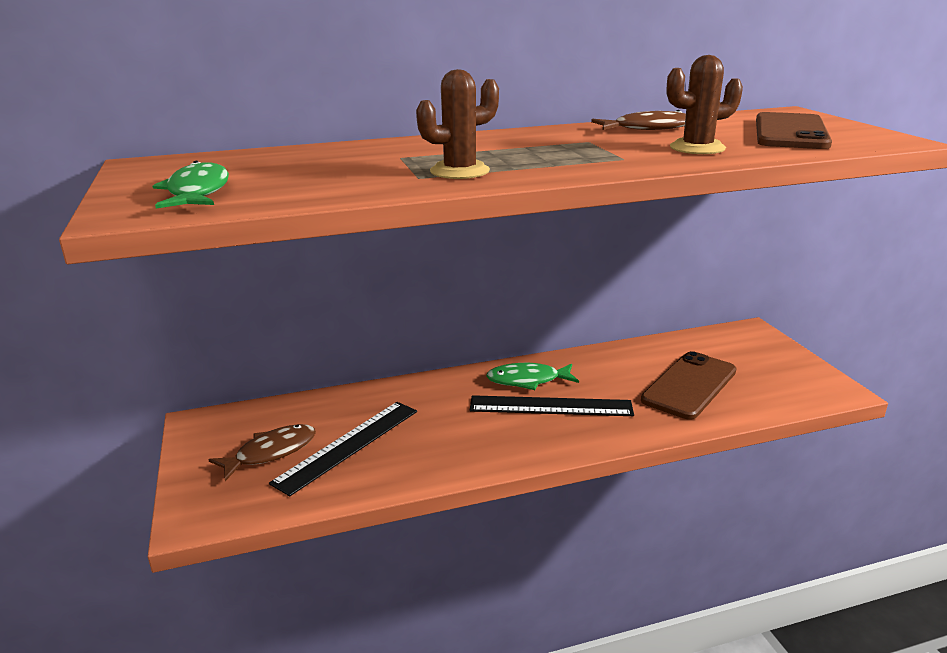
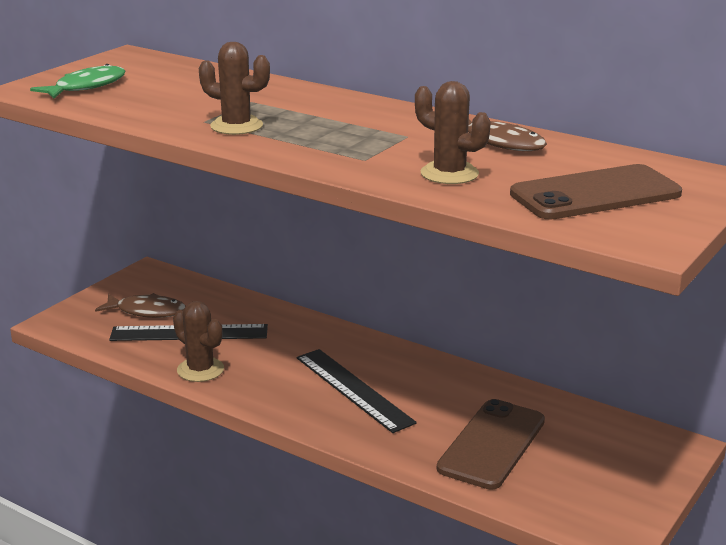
camera: 50 degrees right, 0 degrees up
green fish [486,363,579,390] -> none
brown phone [641,351,737,420] -> brown phone turned 60 degrees counterclockwise [437,399,545,490]
none -> brown cactus [173,301,224,382]

